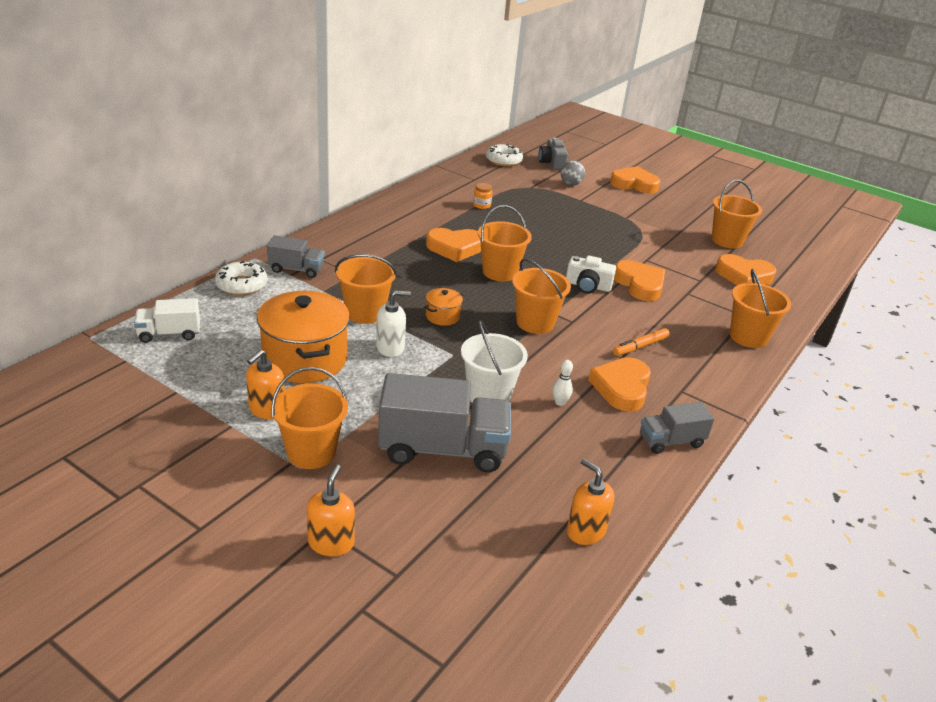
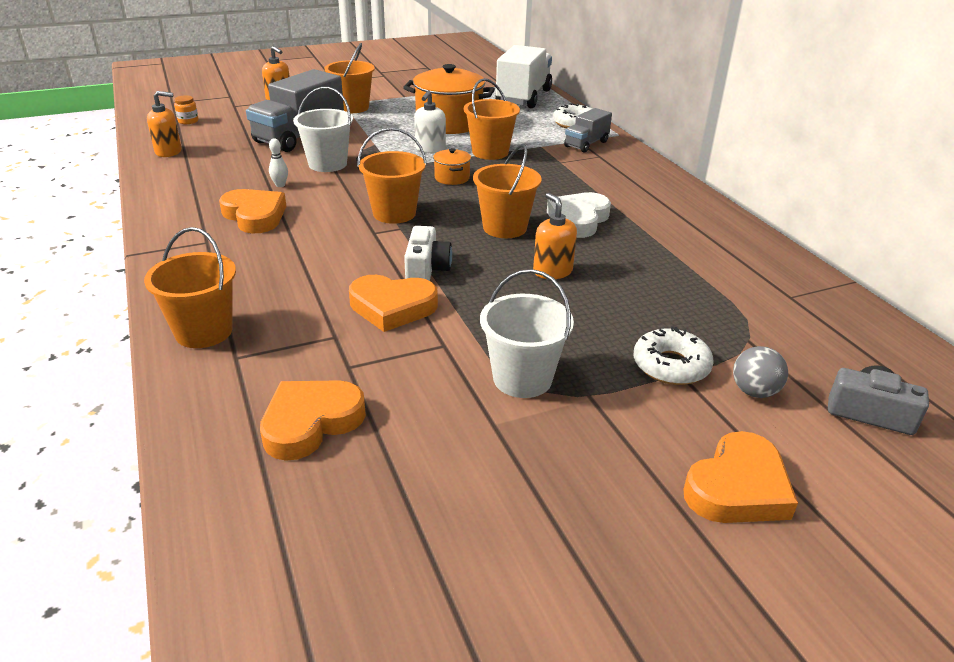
camera: 125 degrees right, 0 degrees up
white truck [134,298,200,343] -> white truck [495,45,552,108], size x1.85
orange soap dispenser [246,350,285,419] -> orange soap dispenser moved to [533,193,577,279]
orange heart [426,228,481,262] -> white heart [547,192,611,238]
orange jar [473,183,492,209] -> orange jar moved to [174,95,199,124]
white donut [486,144,523,167] -> white donut moved to [633,327,714,385]
white camera [566,256,616,294] -> white camera turned 135 degrees clockwise [404,226,452,281]
orange marker [613,328,670,356] -> none
grey truck [640,402,715,454] -> none
orange bucket [712,180,762,248] -> none
none -> white bucket [480,269,574,398]

